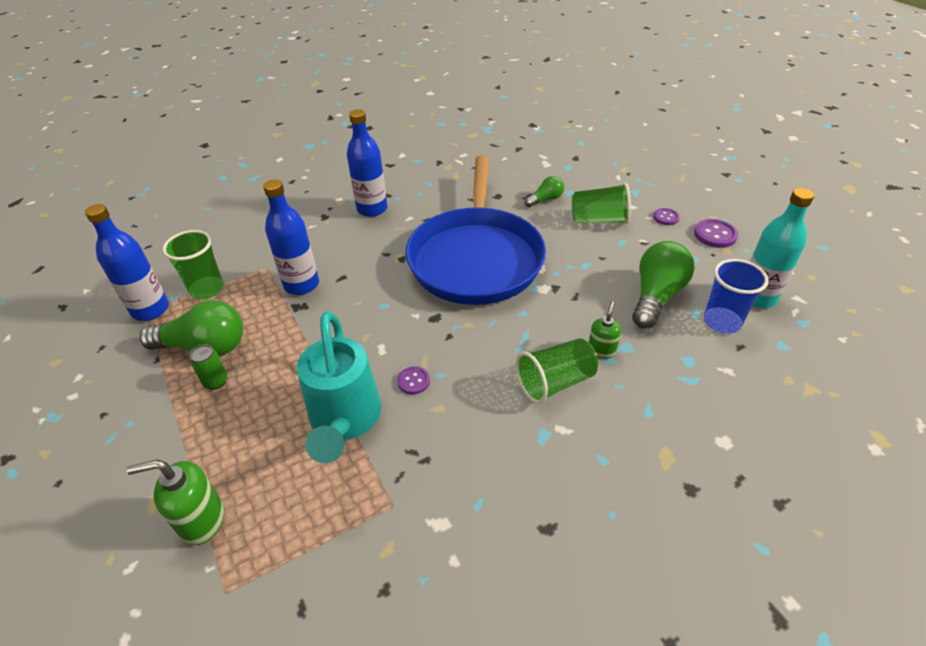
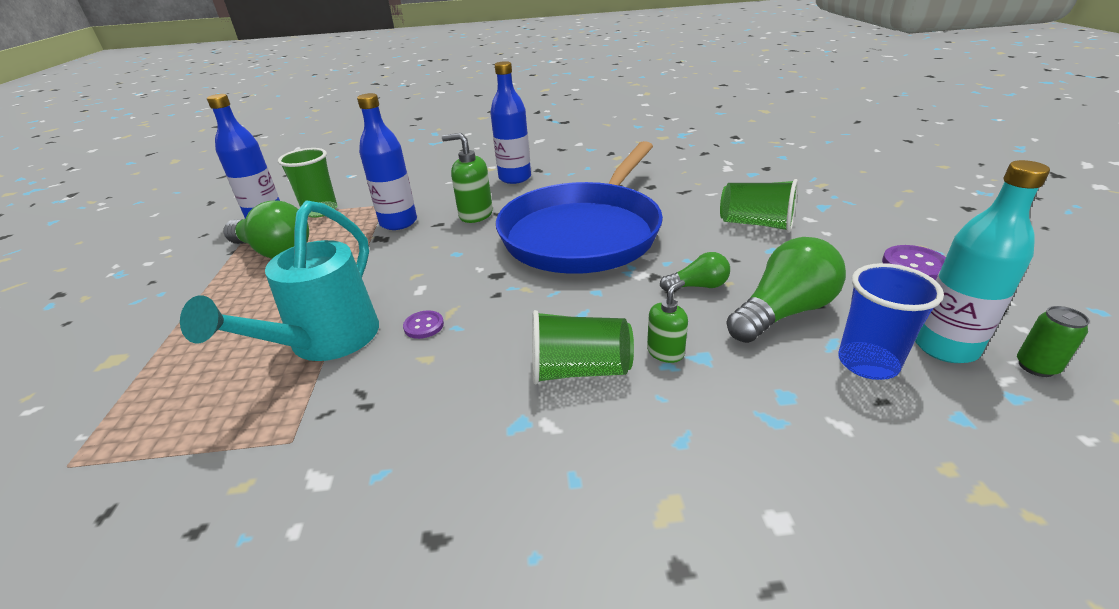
camera: 25 degrees right, 10 degrees down
green soap dispenser [127,459,224,545] -> green soap dispenser moved to [442,133,493,223]
green can [190,345,228,390] -> green can moved to [1017,306,1090,377]
green light bulb [525,176,564,207] -> green light bulb moved to [660,252,730,291]
purple button [653,208,680,225] -> none

